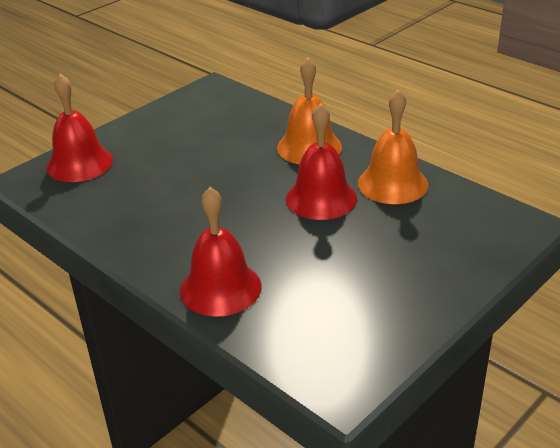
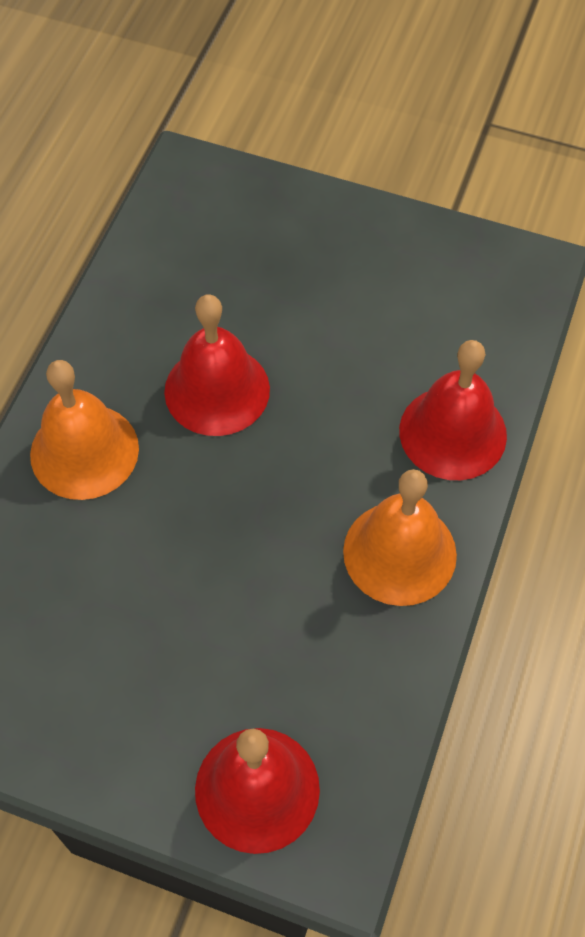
camera: 115 degrees left, 25 degrees up
orange bell [358,89,428,204] -> orange bell moved to [343,469,457,606]

